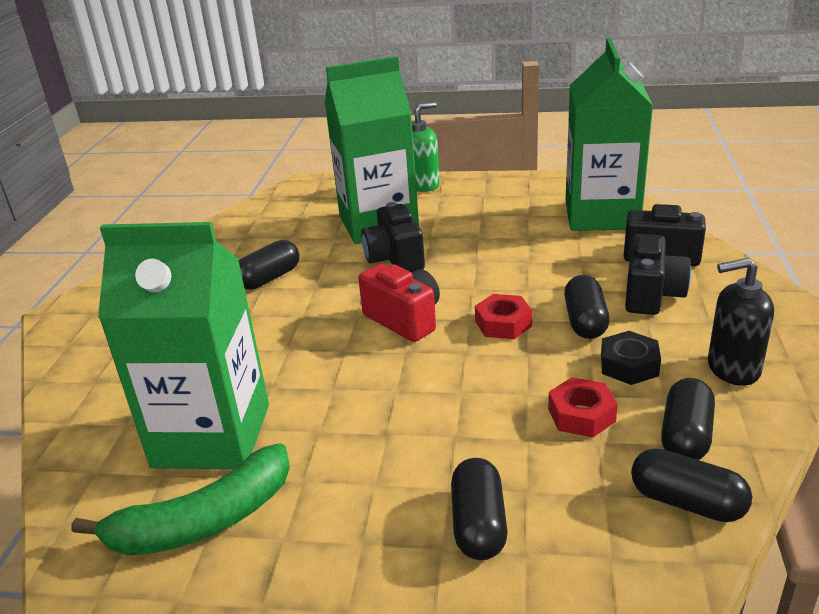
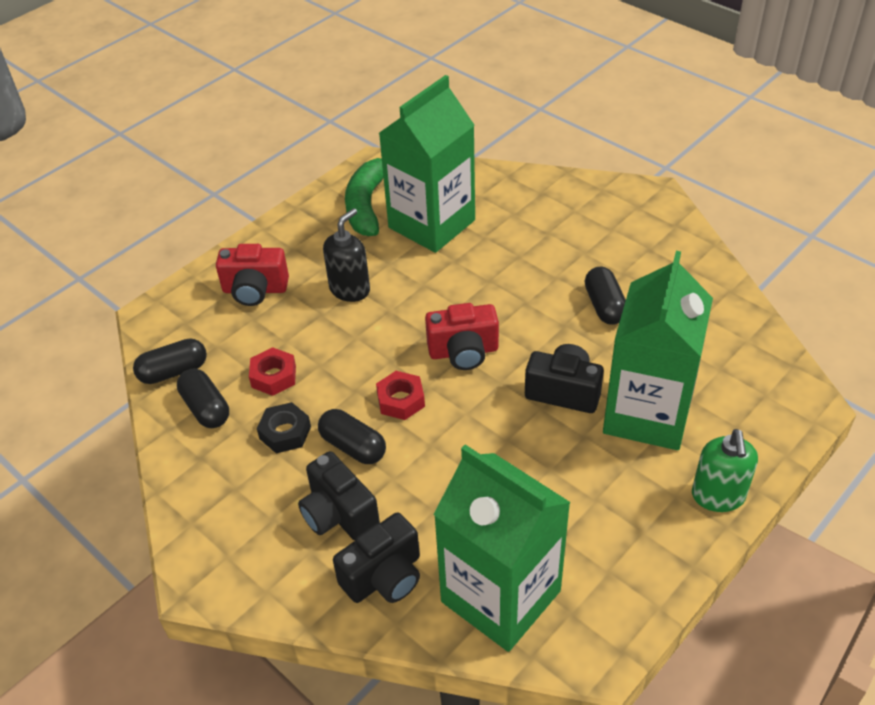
camera: 125 degrees right, 15 degrees up
black capsule [451,458,507,560] -> red camera [216,244,289,306]
black soap dispenser [708,258,774,386] -> black soap dispenser moved to [323,208,370,302]

